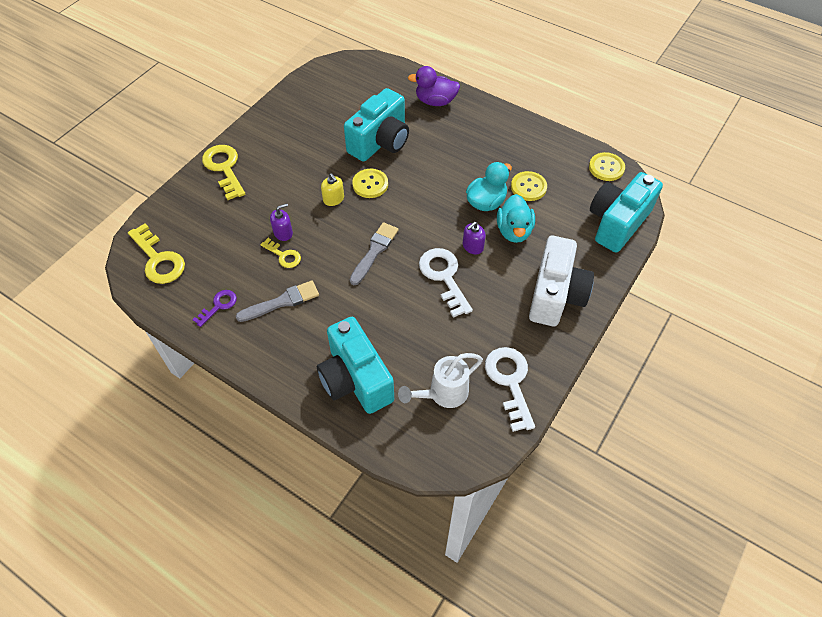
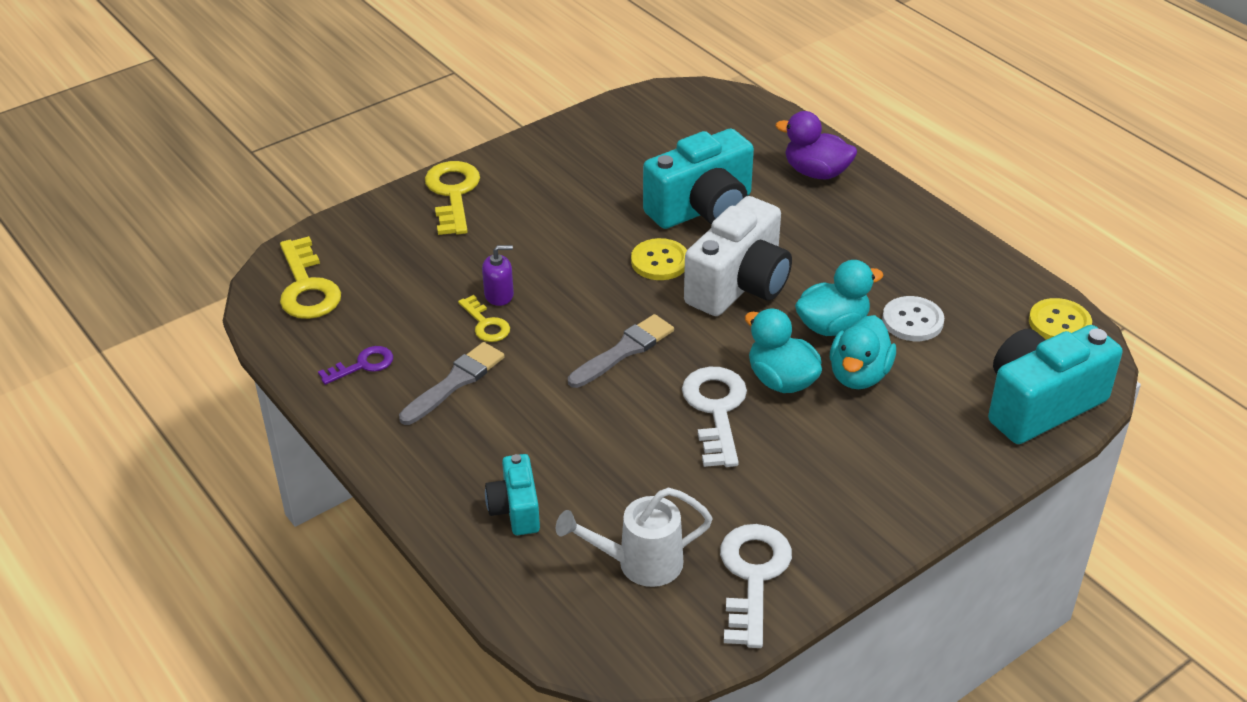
camera: 20 degrees right, 15 degrees down
grey brush [236,280,319,322] -> grey brush turned 45 degrees counterclockwise [399,342,505,425]
turquoise camera [317,317,394,414] -> turquoise camera [485,454,540,535], size x0.54
yellow soap dispenser [321,173,344,206] -> none
purple soap dispenser [463,221,486,255] -> turquoise duck [745,308,822,393]
yellow button [511,171,547,201] -> white button [882,296,944,341]
white camera [529,236,594,326] -> white camera moved to [684,196,792,316]

